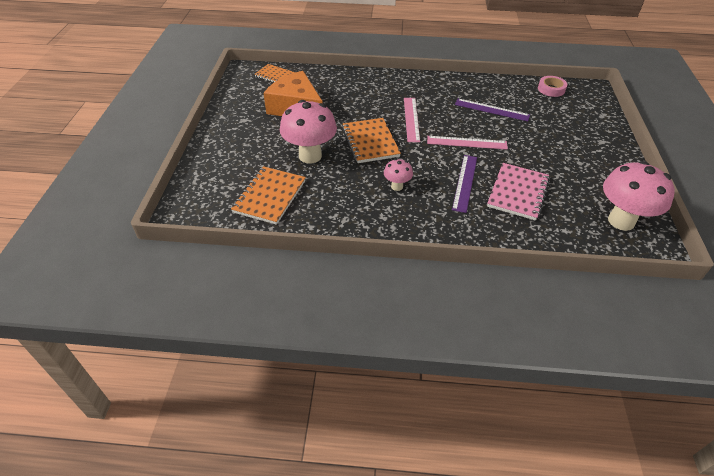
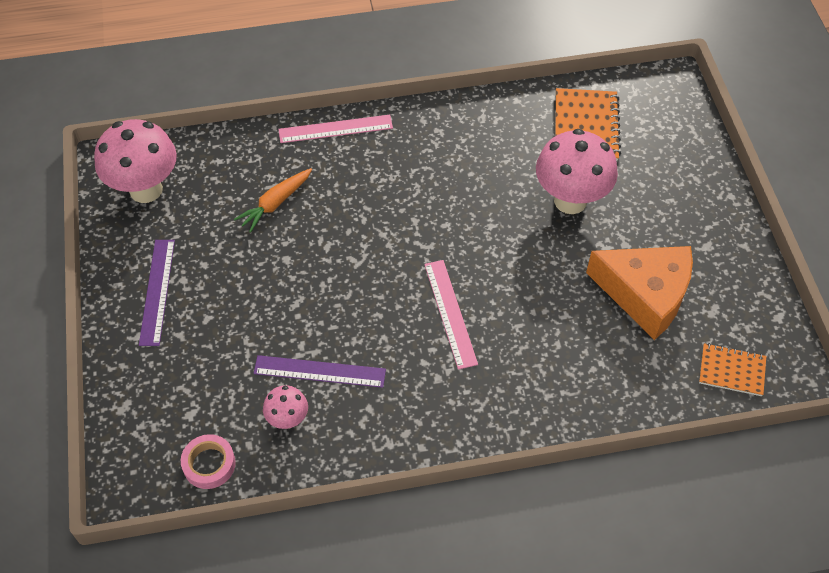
camera: 165 degrees right, 10 degrees up
orange notebook [342,118,401,163] -> none
pink mushroom [384,159,413,191] -> pink mushroom moved to [263,385,308,429]
pink ruler [427,136,508,150] -> pink ruler moved to [278,115,393,143]
purple ruler [452,155,477,213] -> purple ruler moved to [139,240,175,346]
pink notebook [487,163,550,221] -> orange carrot [234,168,312,233]

